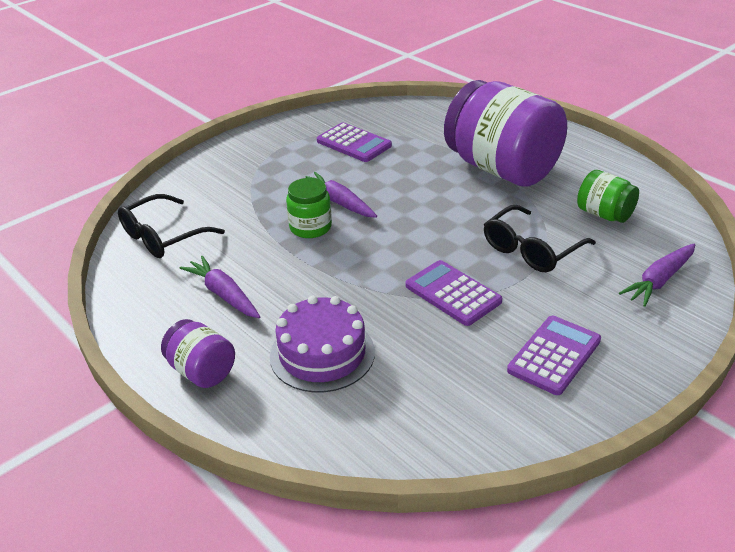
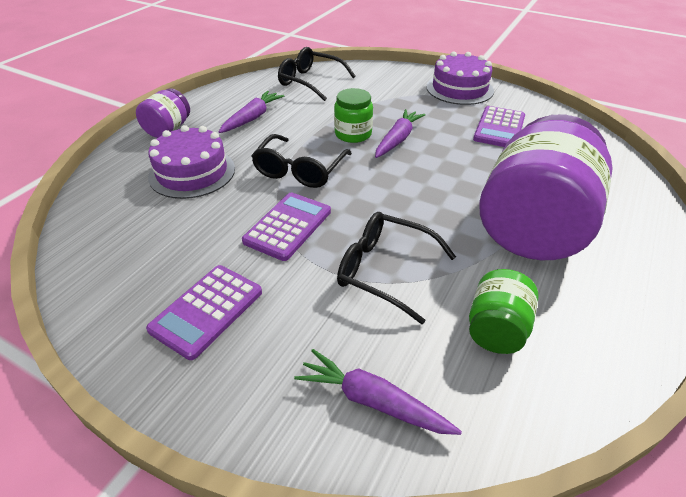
camera: 70 degrees right, 5 degrees up
purple calculator [507,316,601,395] -> purple calculator turned 105 degrees clockwise [146,265,262,360]
none -> black glasses [251,134,352,188]
none -> purple cake [426,52,494,105]

